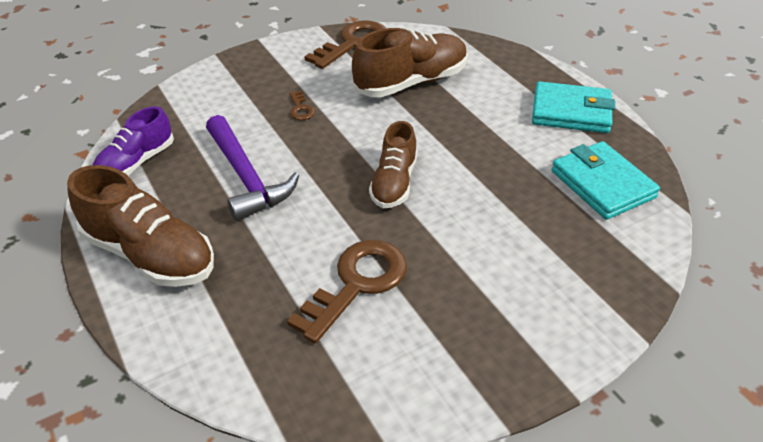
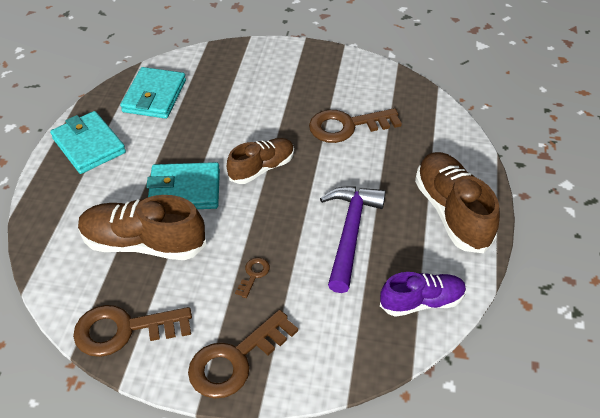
camera: 140 degrees left, 5 degrees up
none -> turquoise wallet [146,162,220,209]
none -> brown key [188,310,298,399]

